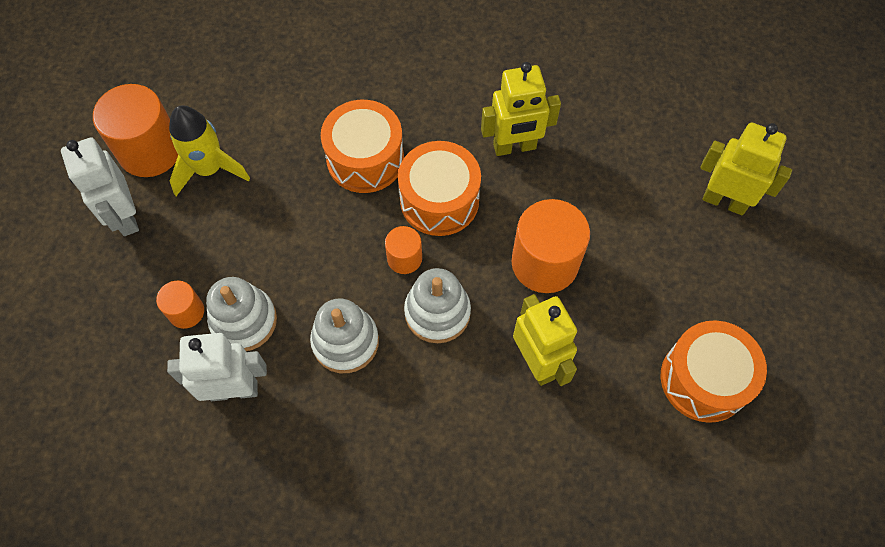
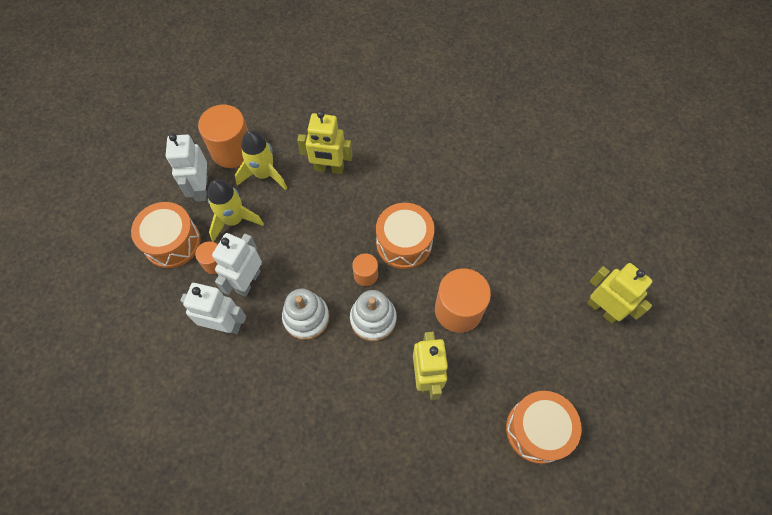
camera: 20 degrees right, 0 degrees up
white stacking toy [206,277,277,351] -> white robot [212,233,262,297]
orange drum [321,100,404,193] -> orange drum moved to [131,202,201,268]
yellow robot [481,62,561,156] -> yellow robot moved to [297,111,352,174]
none -> yellow rocket [207,179,264,242]

